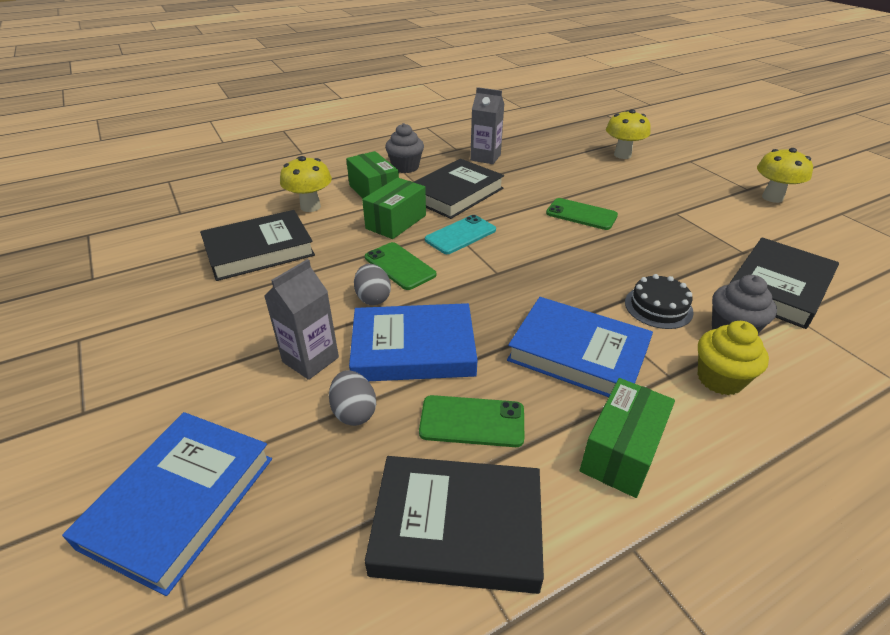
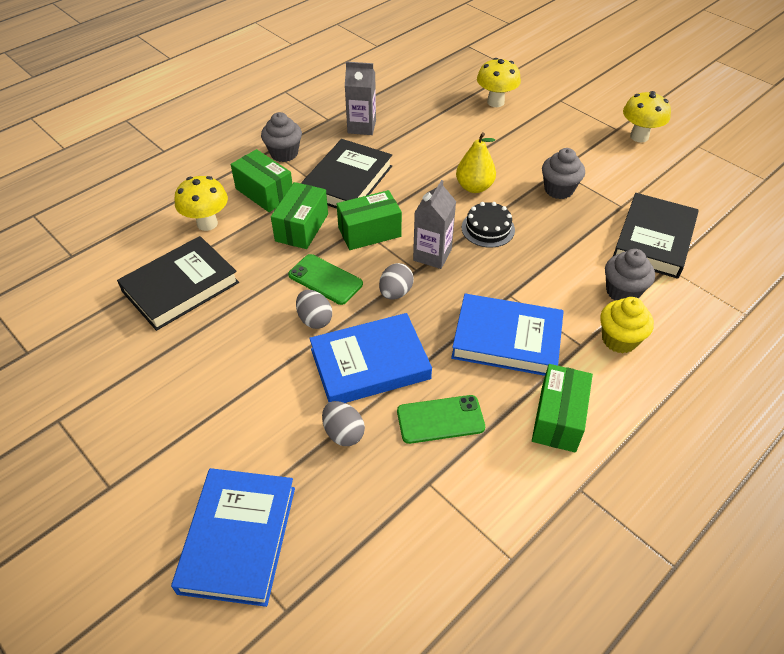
camera: 15 degrees left, 10 degrees up
grey carton [264,259,339,380] -> grey carton moved to [413,180,456,269]
black book [365,456,544,594] -> none
turquoise phone [425,215,496,254] -> green box [337,190,402,250]
green phone [546,198,618,230] -> yellow pear [456,132,496,193]
black cake [625,274,694,329] -> black cake moved to [462,202,515,248]
none -> grey egg [379,263,414,300]
none -> grey cupcake [542,148,585,199]

